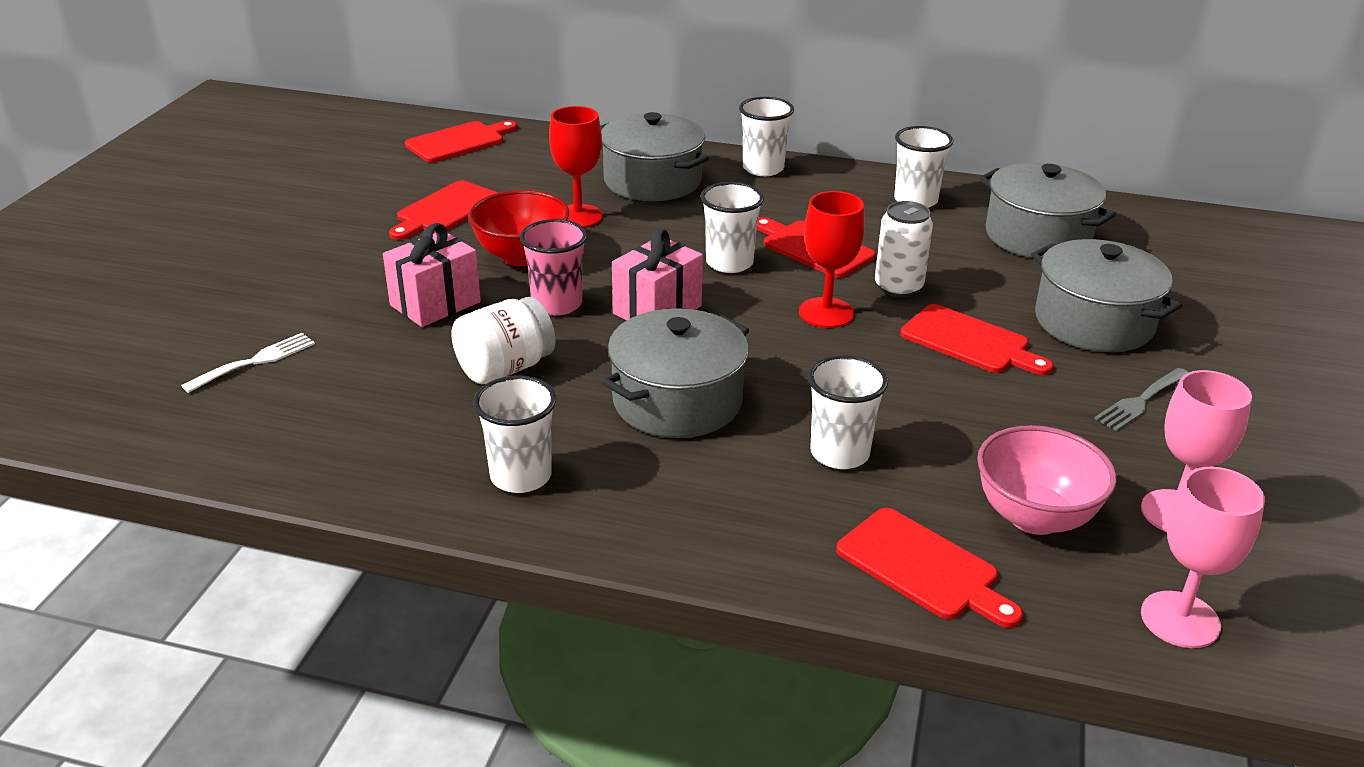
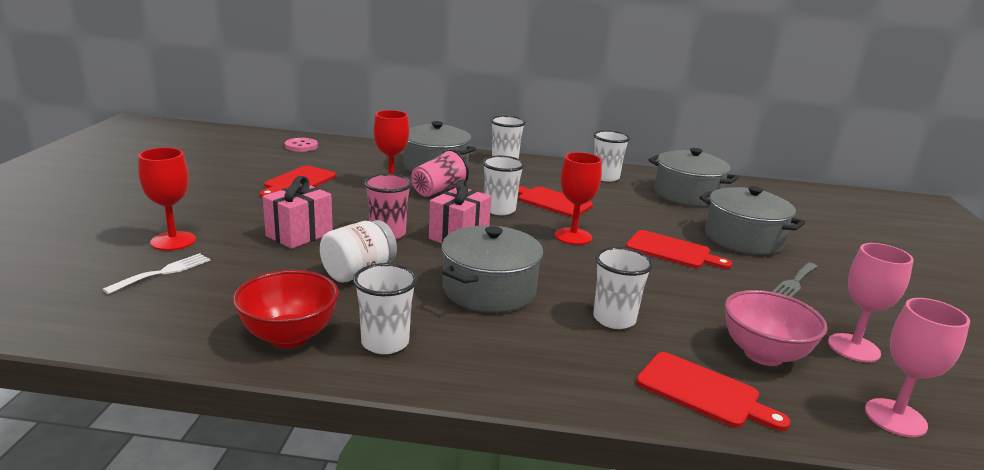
camera: 10 degrees left, 10 degrees down
red cutting board [405,120,517,162] -> pink button [285,138,318,152]
red bowl [468,190,569,266] -> red bowl moved to [233,270,339,348]
white can [875,201,933,298] -> none
none -> red goblet [138,148,196,251]
none -> pink cup [412,149,469,197]

